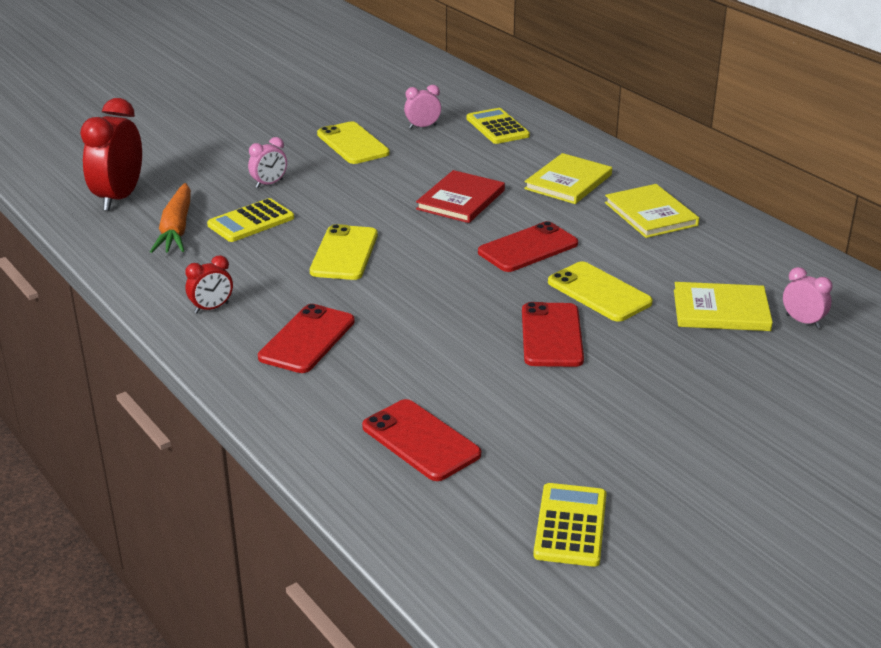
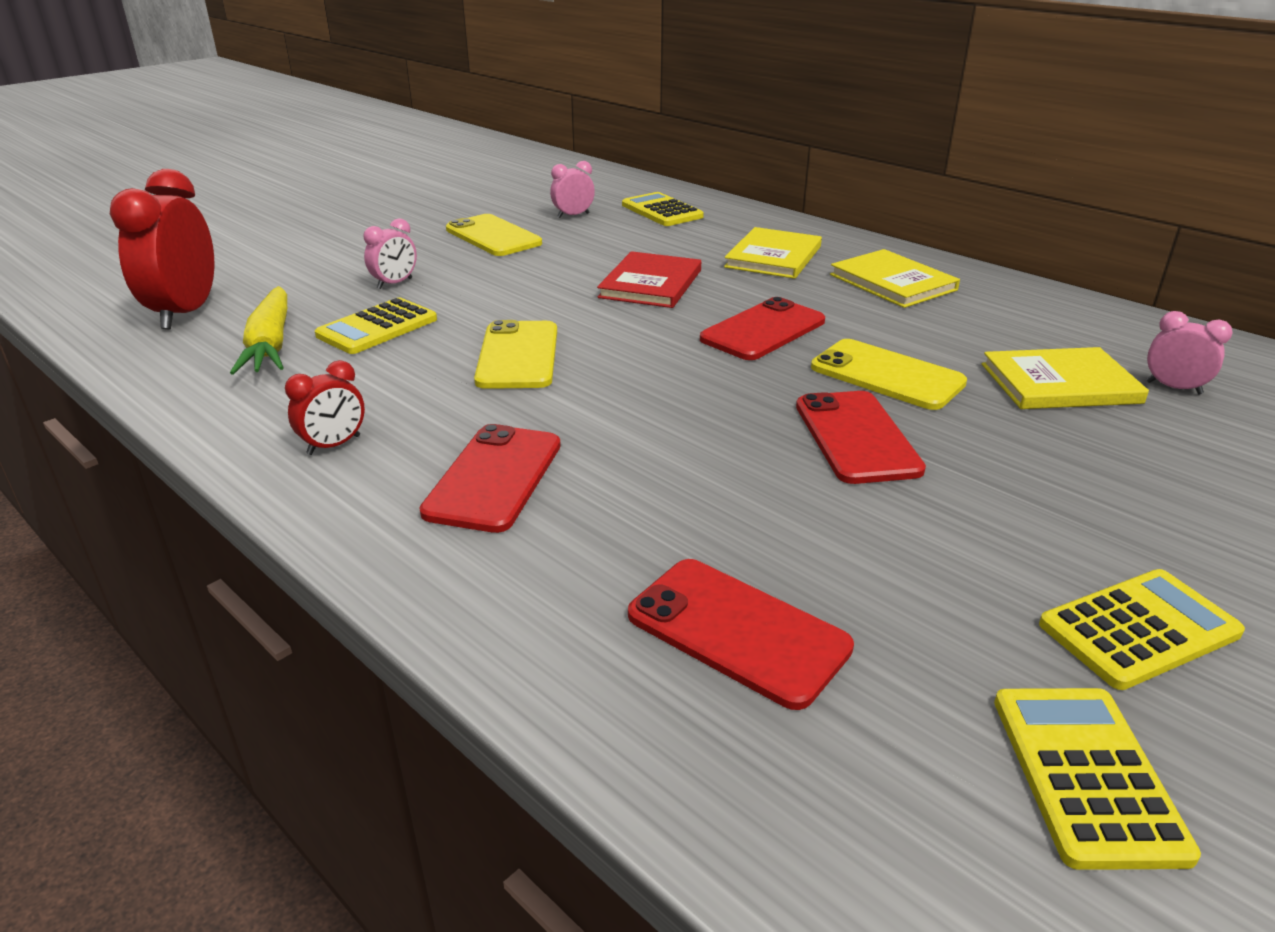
camera: 10 degrees left, 0 degrees up
orange carrot [150,183,191,253] -> yellow carrot [230,286,287,375]
none -> yellow calculator [1039,569,1245,690]

